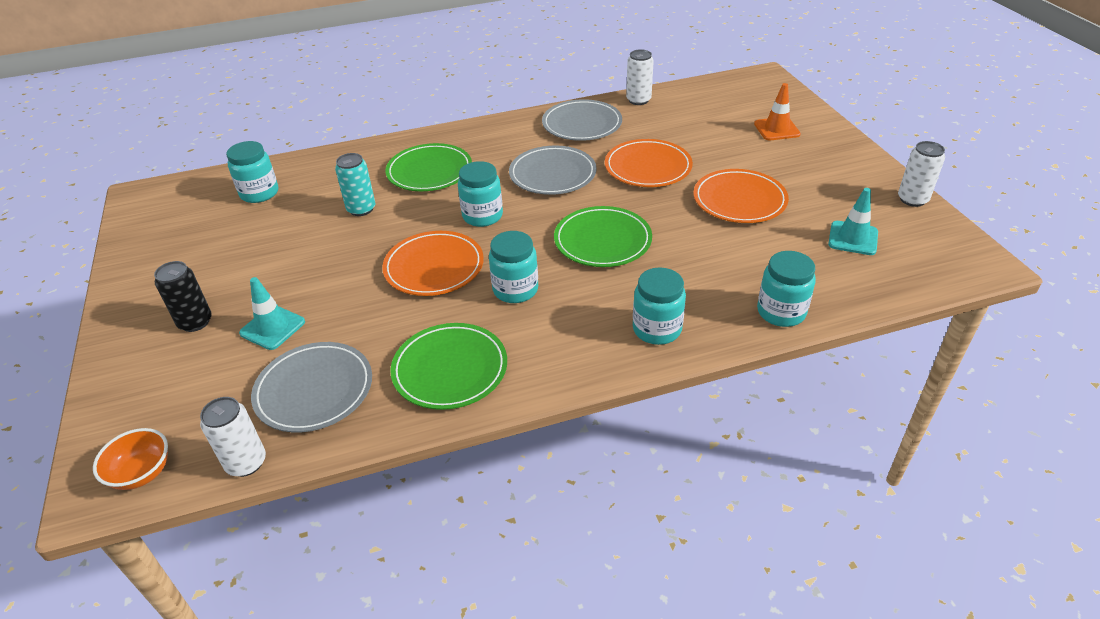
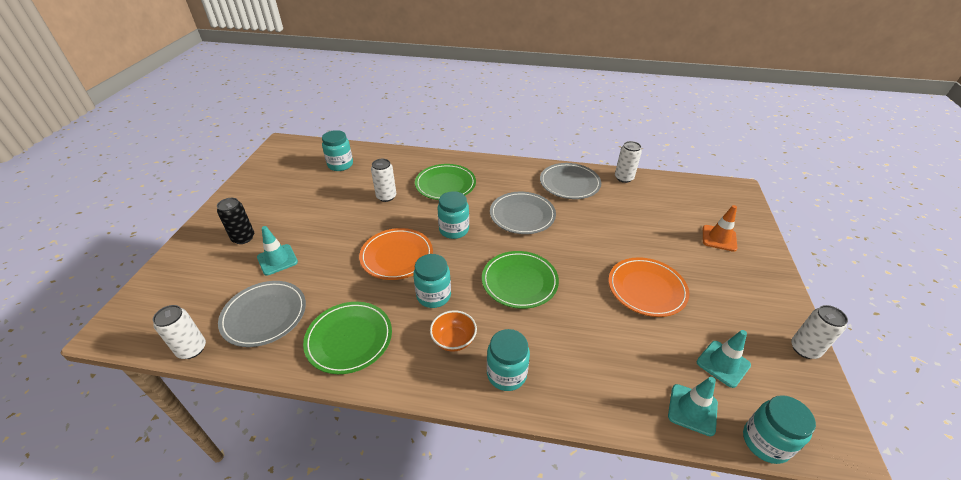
camera: 25 degrees right, 0 degrees up
orange bowl [93,428,168,490] -> orange bowl moved to [430,310,477,352]
turquoise can [335,153,375,216] -> white can [371,159,396,202]
orange plate [605,139,693,187] -> none
turquoise jar [757,251,816,327] -> turquoise jar moved to [743,395,816,464]
none -> turquoise traffic cone [668,377,718,436]

